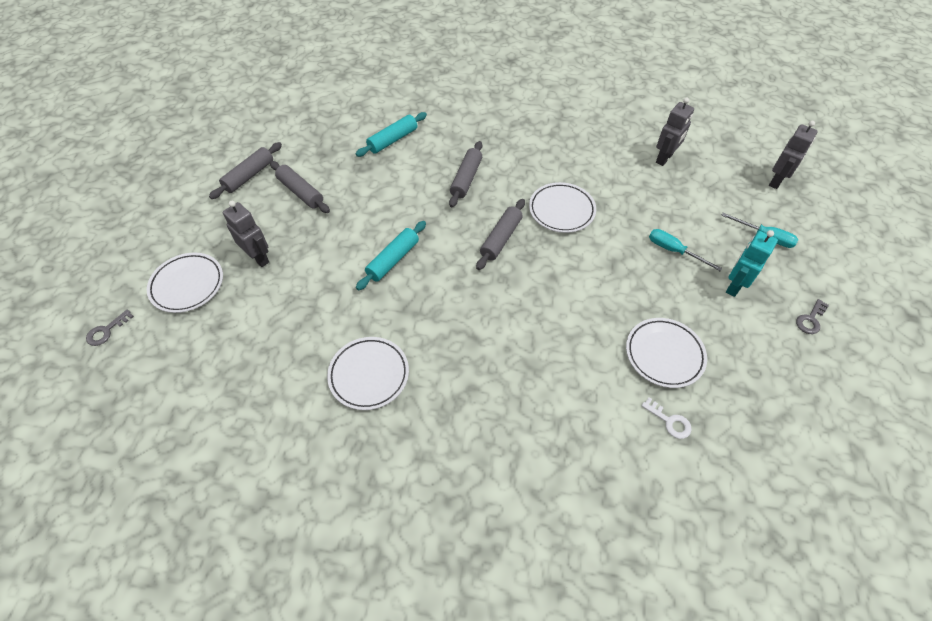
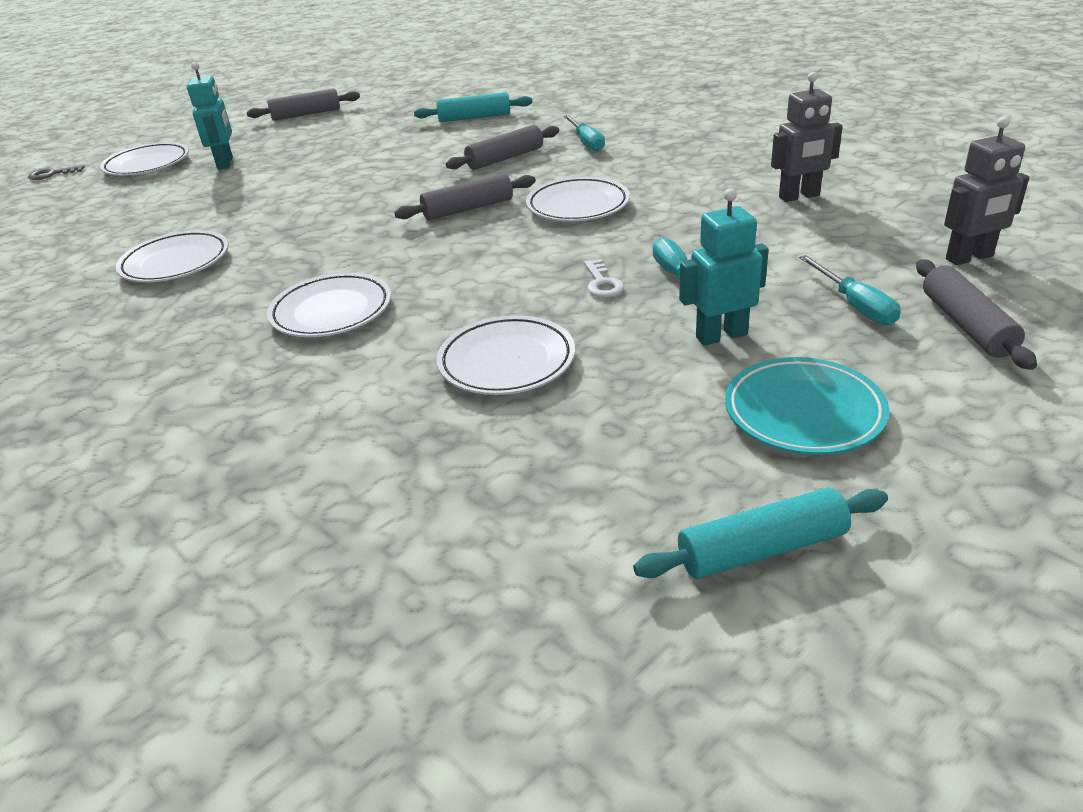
camera: 40 degrees right, 20 degrees down
grey robot [223,201,269,267] -> turquoise robot [187,62,233,169]
grey rolling pin [270,161,330,213] -> grey rolling pin moved to [916,259,1037,370]
turquoise rolling pin [356,221,426,290] -> turquoise rolling pin moved to [633,487,888,579]
white key [641,397,692,439] -> white key moved to [584,259,624,298]
grey key [796,299,829,334] -> turquoise plate [725,357,890,455]
none -> white plate [267,272,391,337]
none -> turquoise screwdriver [563,115,605,152]

